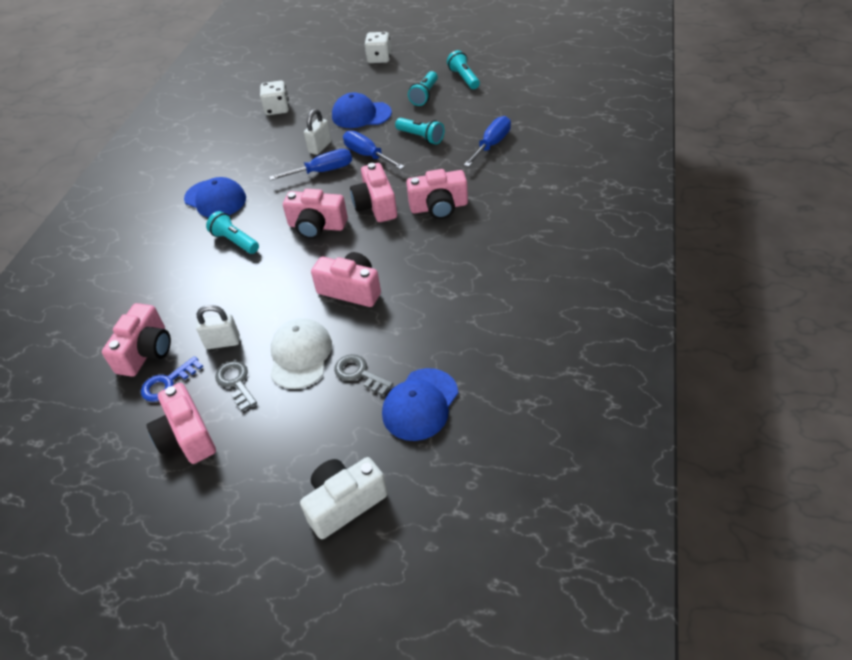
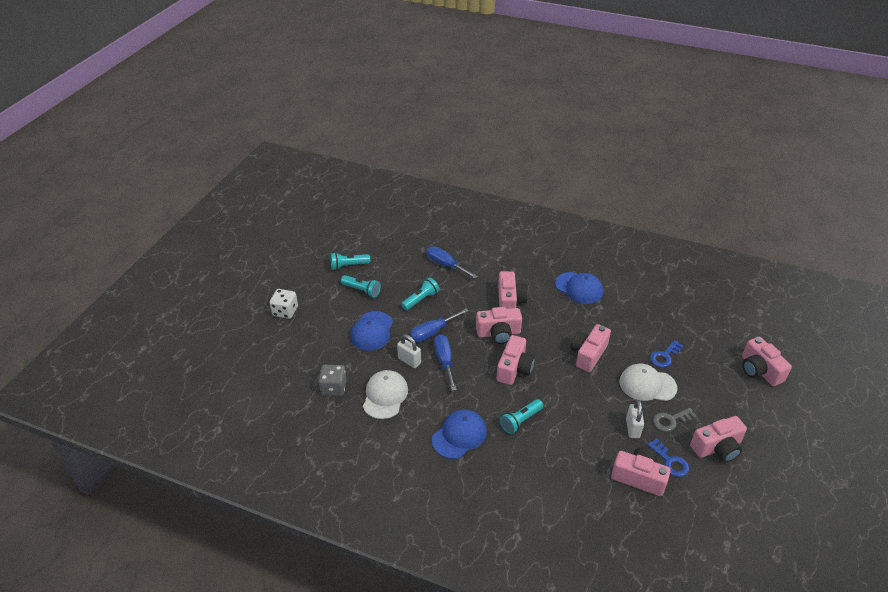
camera: 85 degrees left, 5 degrees down
white dice [260,81,289,115] -> grey dice [319,365,346,396]
white camera [300,457,388,539] -> pink camera [742,337,792,386]
grey key [334,354,393,396] -> blue key [650,340,683,368]
blue cap [382,368,458,441] -> blue cap moved to [555,272,603,304]
none -> white cap [363,370,408,419]

